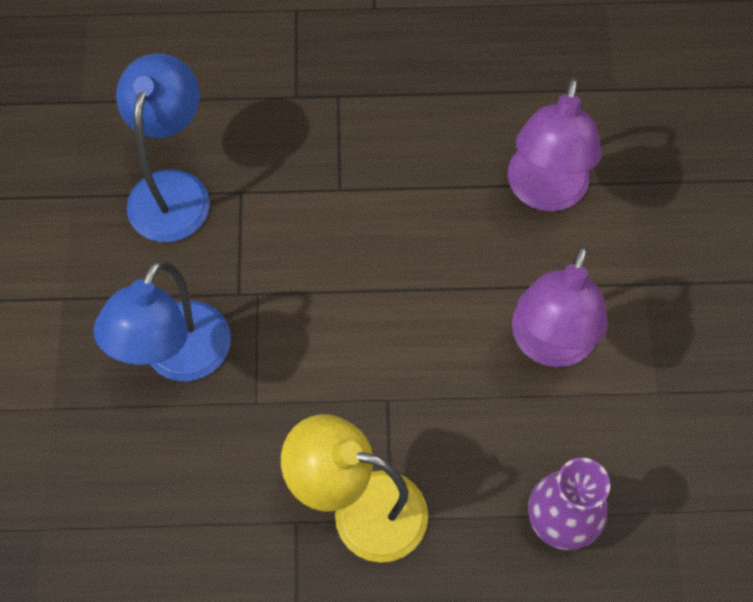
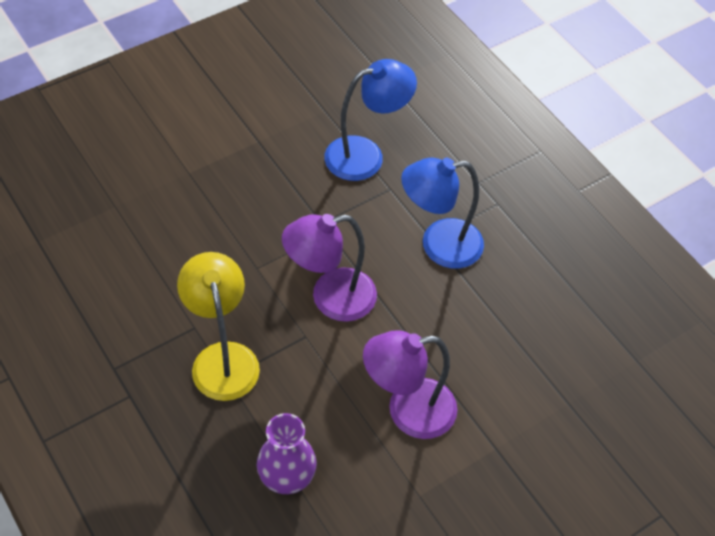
camera: 55 degrees right, 10 degrees down
blue lamp [94,261,231,381] -> blue lamp moved to [401,157,484,269]
purple lamp [508,77,602,212] -> purple lamp moved to [282,214,377,322]

